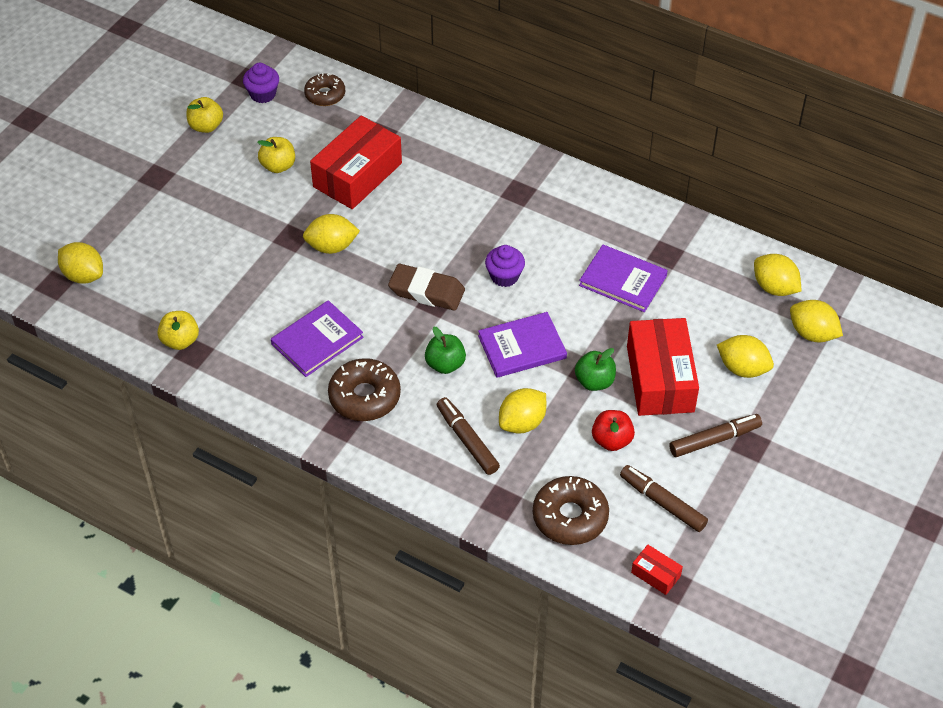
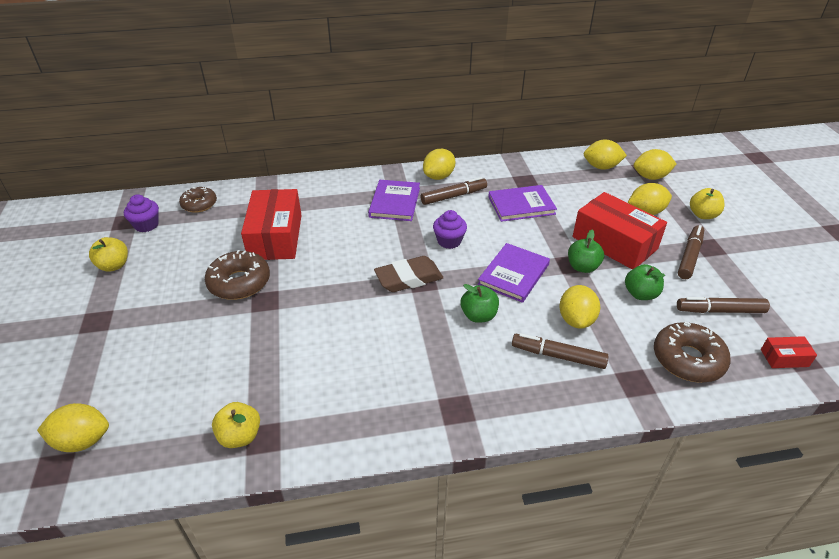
camera: 40 degrees left, 10 degrees down
yellow apple [257,137,295,173] -> yellow apple moved to [690,188,724,219]
purple book [271,300,363,377] -> purple book moved to [368,180,420,221]
yellow lemon [303,214,360,254] -> yellow lemon moved to [423,149,455,180]
brown donut [328,358,401,421] -> brown donut moved to [205,250,270,300]
red apple [592,410,635,451] -> green apple [625,264,665,300]
none -> brown marker [420,177,487,205]

